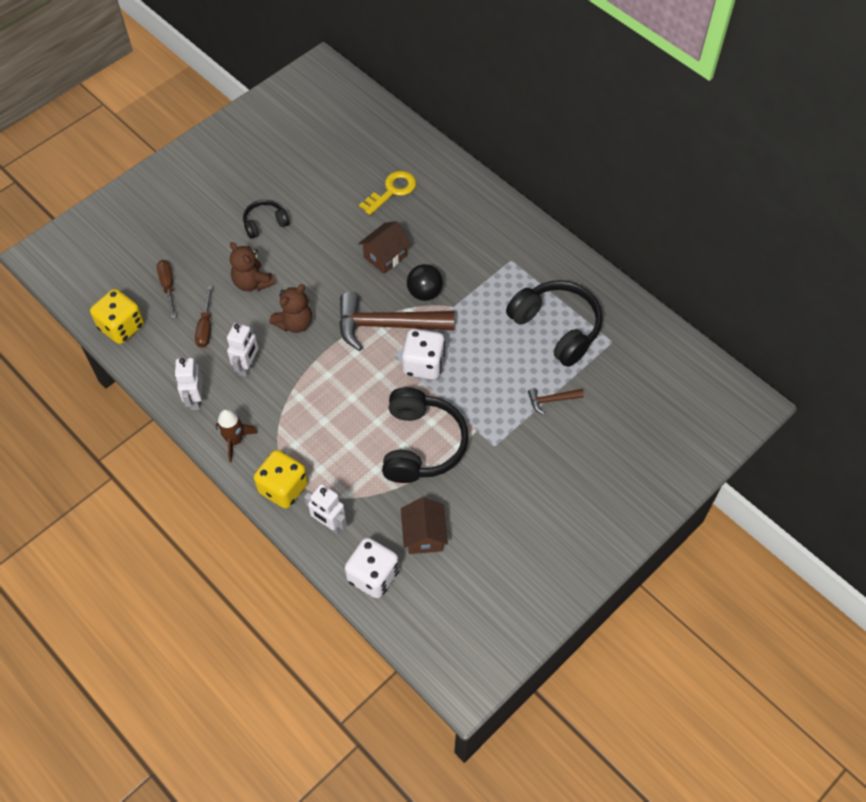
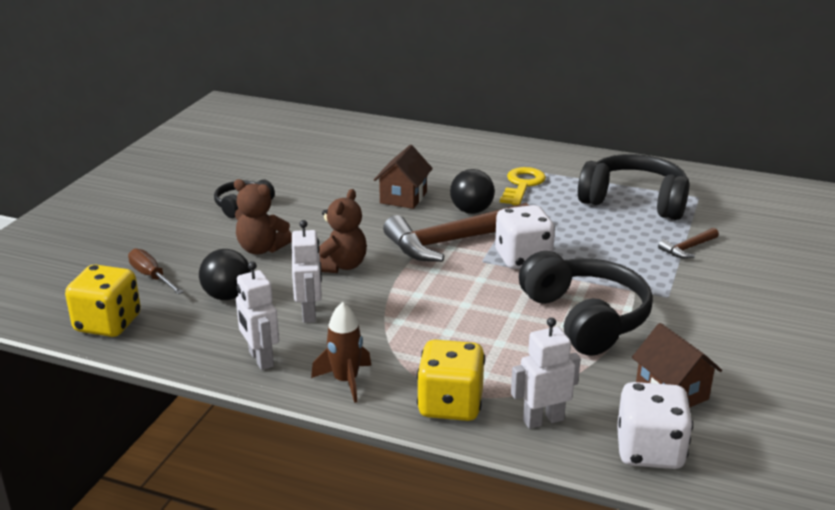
camera: 25 degrees left, 30 degrees down
brown screwdriver [195,286,212,348] -> black ball [199,249,251,300]
white robot [304,484,347,534] -> white robot turned 150 degrees clockwise [511,317,581,429]
yellow key [359,171,416,215] -> yellow key moved to [500,167,546,205]

